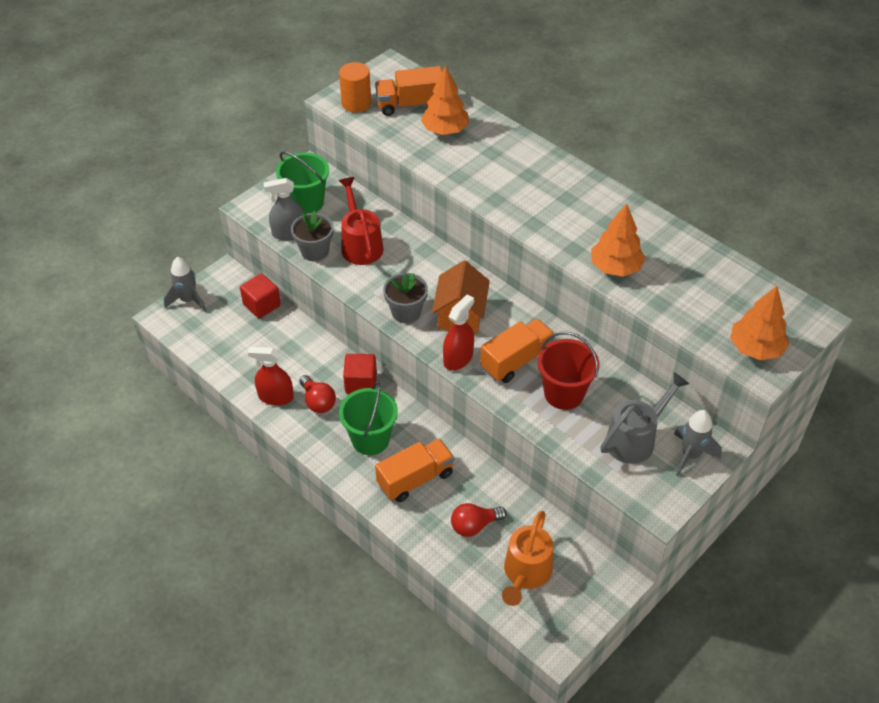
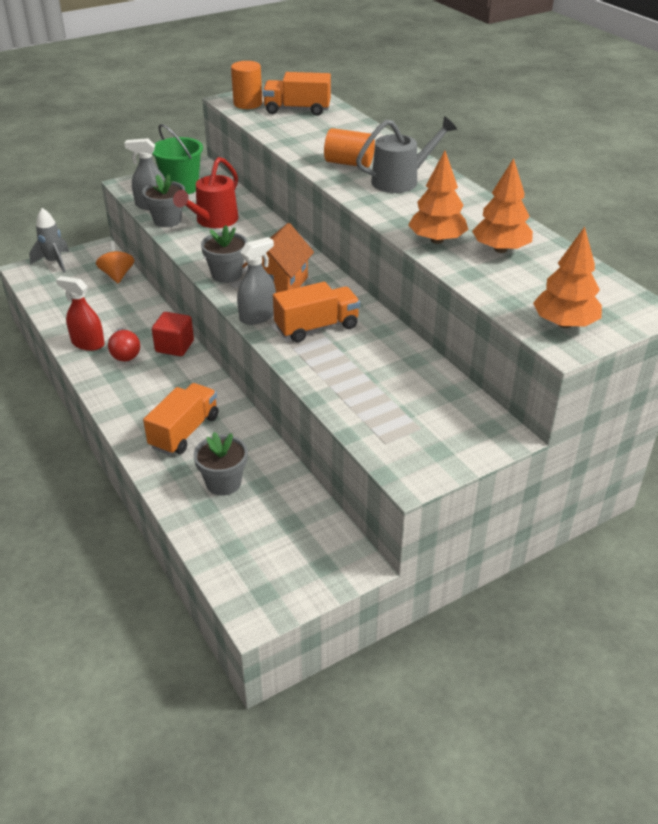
camera: 15 degrees right, 10 degrees down
red cube [240,273,281,318] -> orange spinning top [96,241,134,284]
red watering can [339,177,384,265] -> red watering can turned 150 degrees counterclockwise [173,157,239,228]
green bucket [339,382,398,455] -> none
orange truck [375,439,454,502] -> orange truck turned 45 degrees counterclockwise [143,383,218,455]
orange tree [421,66,469,135] -> orange tree moved to [472,158,533,253]
red spray bottle [443,295,474,371] -> grey spray bottle [237,237,276,325]
red light bulb [451,503,507,537] -> grey flower pot [193,432,248,496]
orange watering can [502,511,553,606] -> none
red bucket [537,332,599,410] -> none
grey watering can [600,372,689,464] -> grey watering can moved to [356,116,457,193]
grey rocket [674,410,722,476] -> none
none -> orange cylinder [324,128,375,168]

